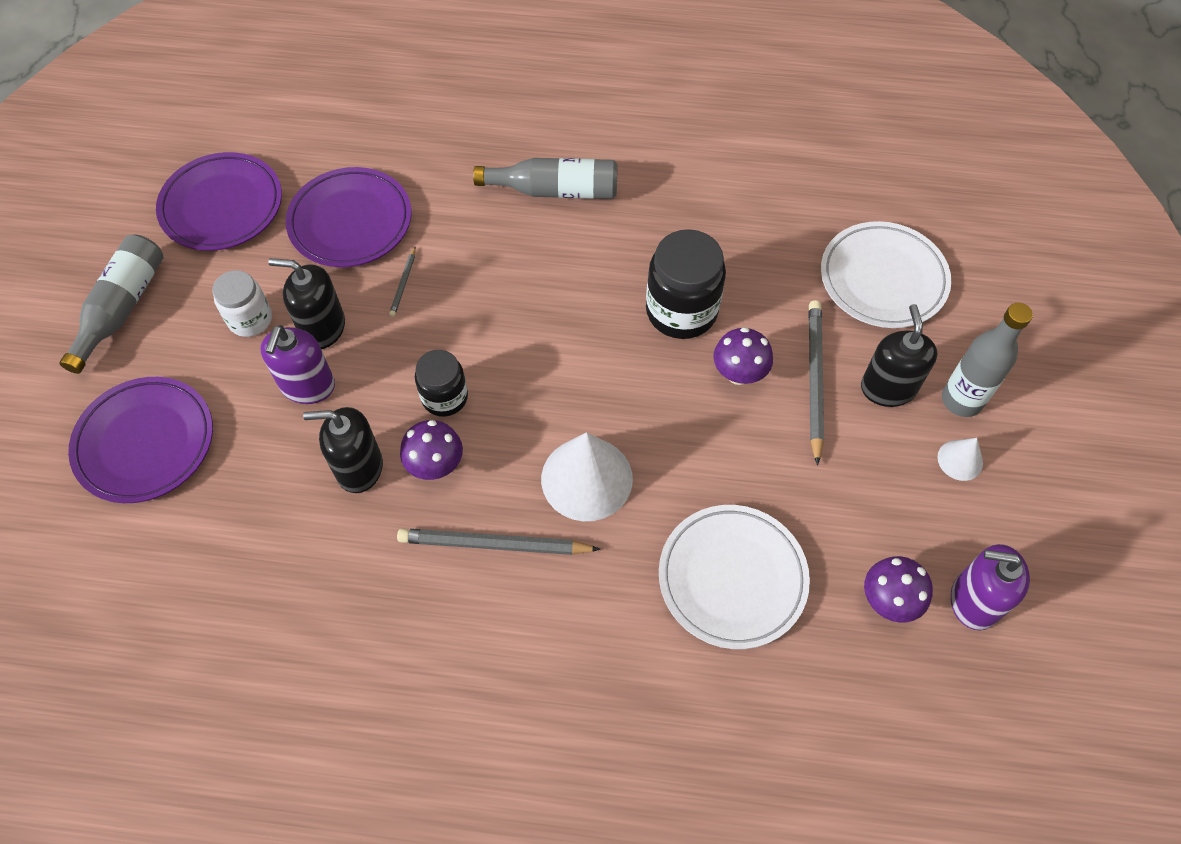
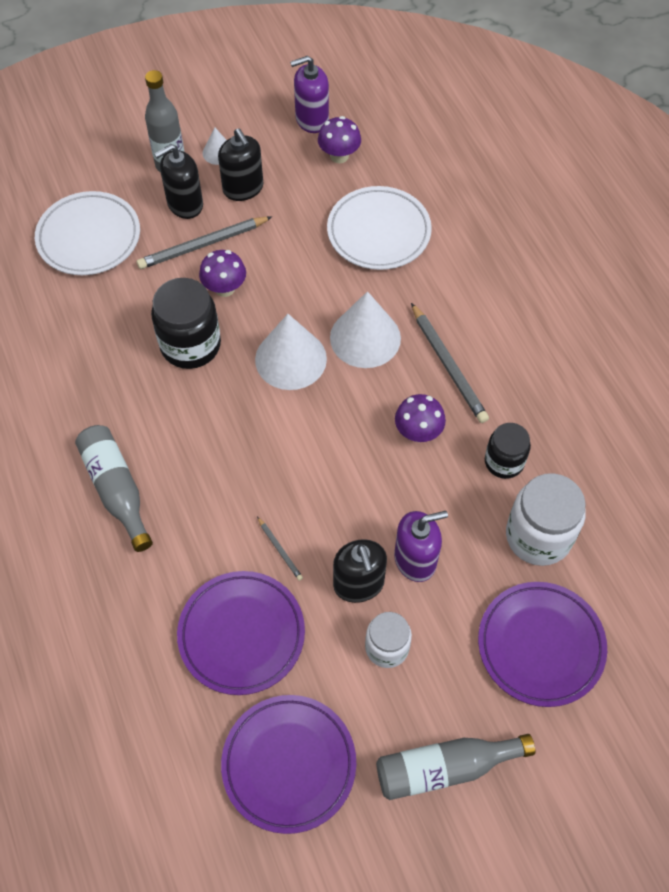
camera: 120 degrees left, 0 degrees up
black soap dispenser [303,407,383,493] -> black soap dispenser moved to [218,129,263,201]
grey pencil [389,247,416,317] -> grey pencil turned 75 degrees clockwise [257,517,303,581]
black jar [415,350,468,417] -> black jar moved to [485,423,531,479]
purple soap dispenser [951,544,1030,630] -> purple soap dispenser turned 90 degrees clockwise [290,56,329,133]
none -> white cone [255,314,327,390]
none -> white jar [506,473,586,566]

